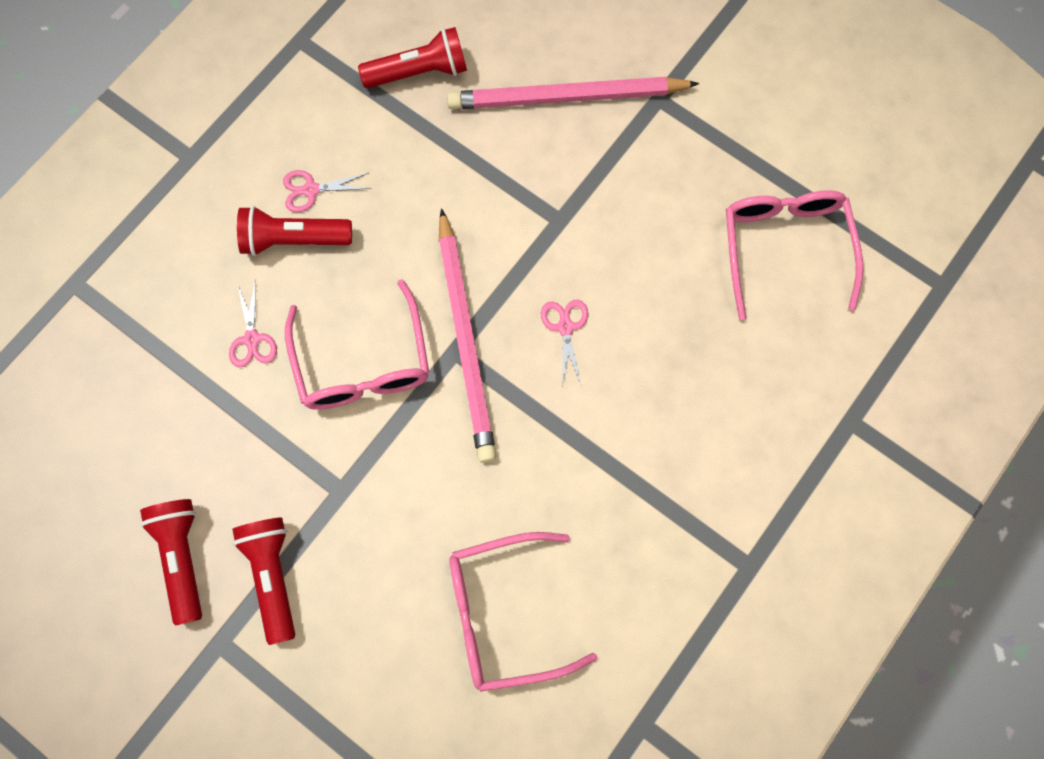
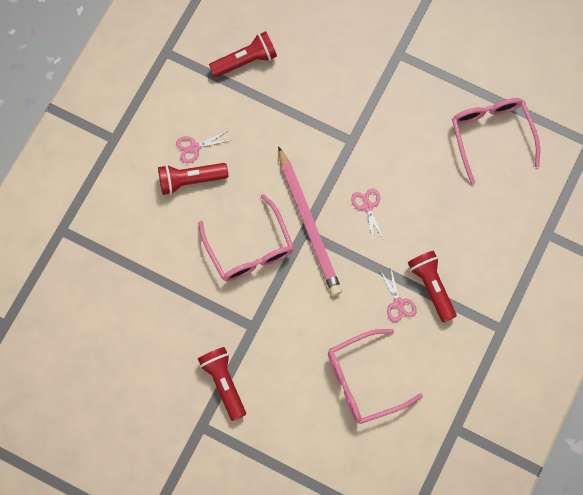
camera: 10 degrees left, 0 degrees up
red flashlight [140,499,202,626] -> red flashlight moved to [408,251,457,323]
pink scissors [229,283,277,367] -> pink scissors moved to [381,269,417,322]
pink pencil [447,77,699,109] -> none

